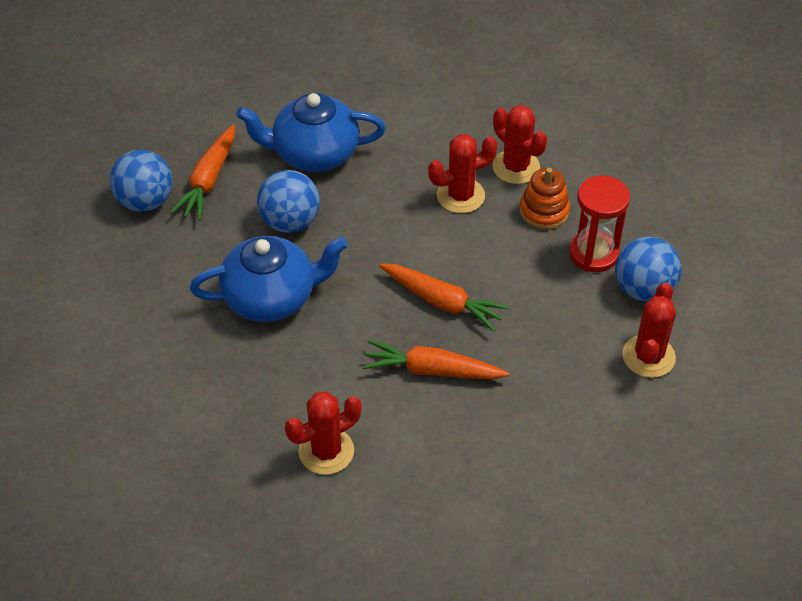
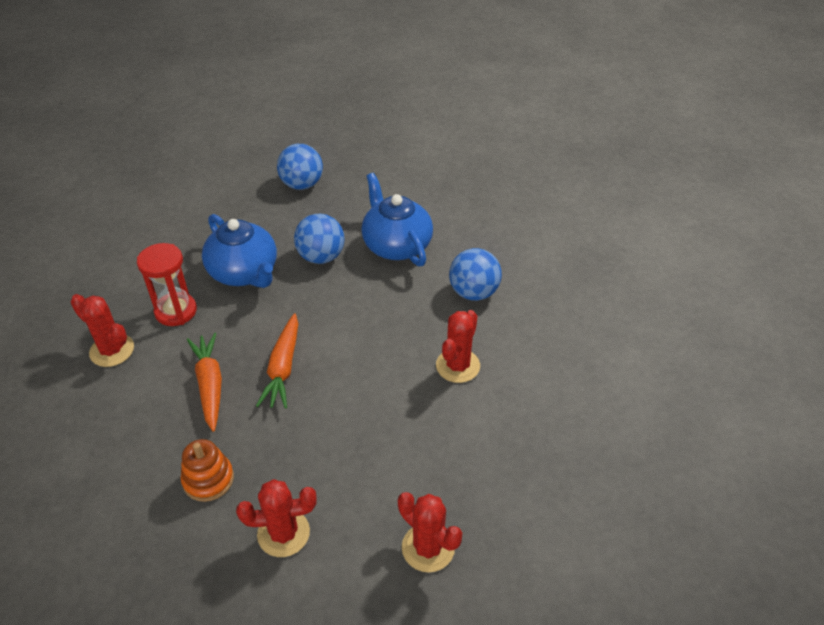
camera: 65 degrees right, 5 degrees down
orange carrot [170,125,235,220] -> none
red cactus [428,134,497,213] -> red cactus moved to [398,492,462,572]
orange stacking toy [520,168,570,230] -> orange stacking toy moved to [181,439,234,502]
red hourglass [569,175,630,272] -> red hourglass moved to [137,243,197,326]
blue ball [615,237,682,302] -> blue ball moved to [449,248,502,301]

